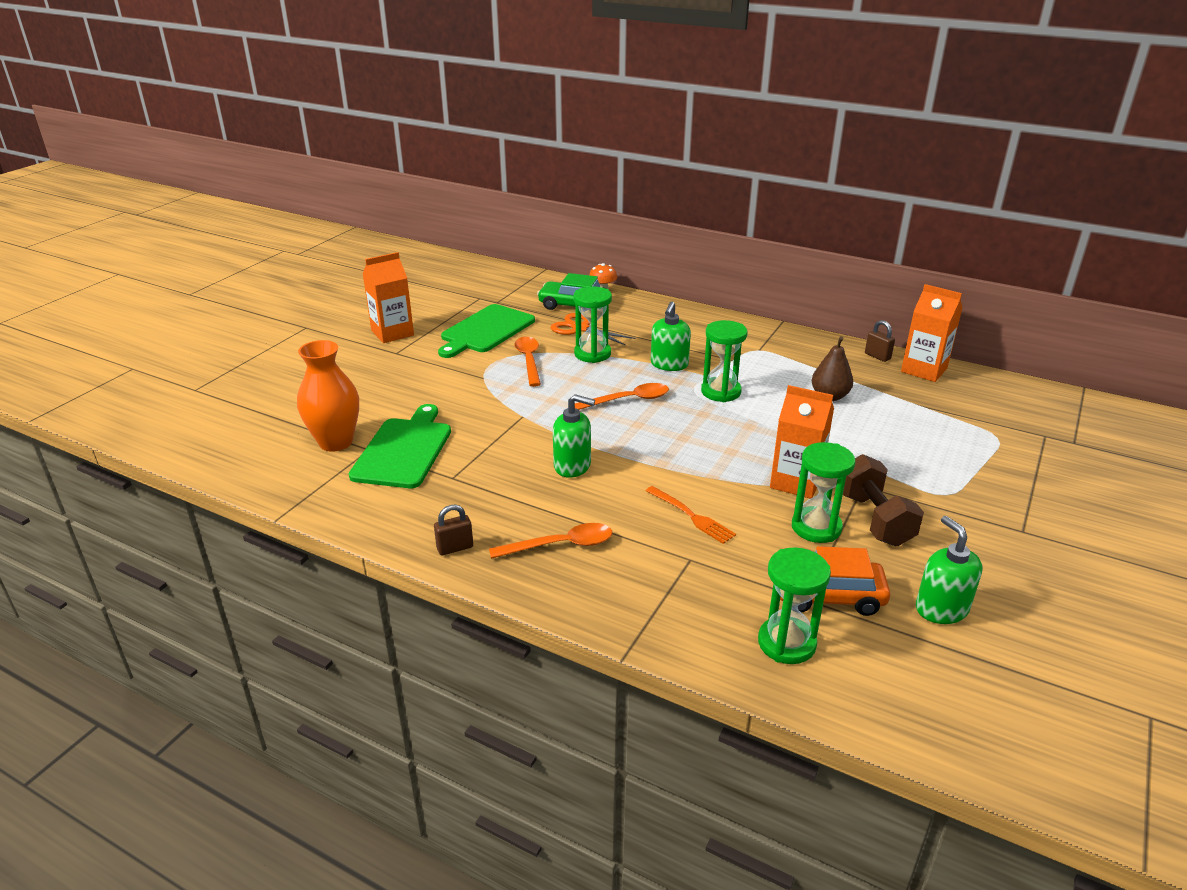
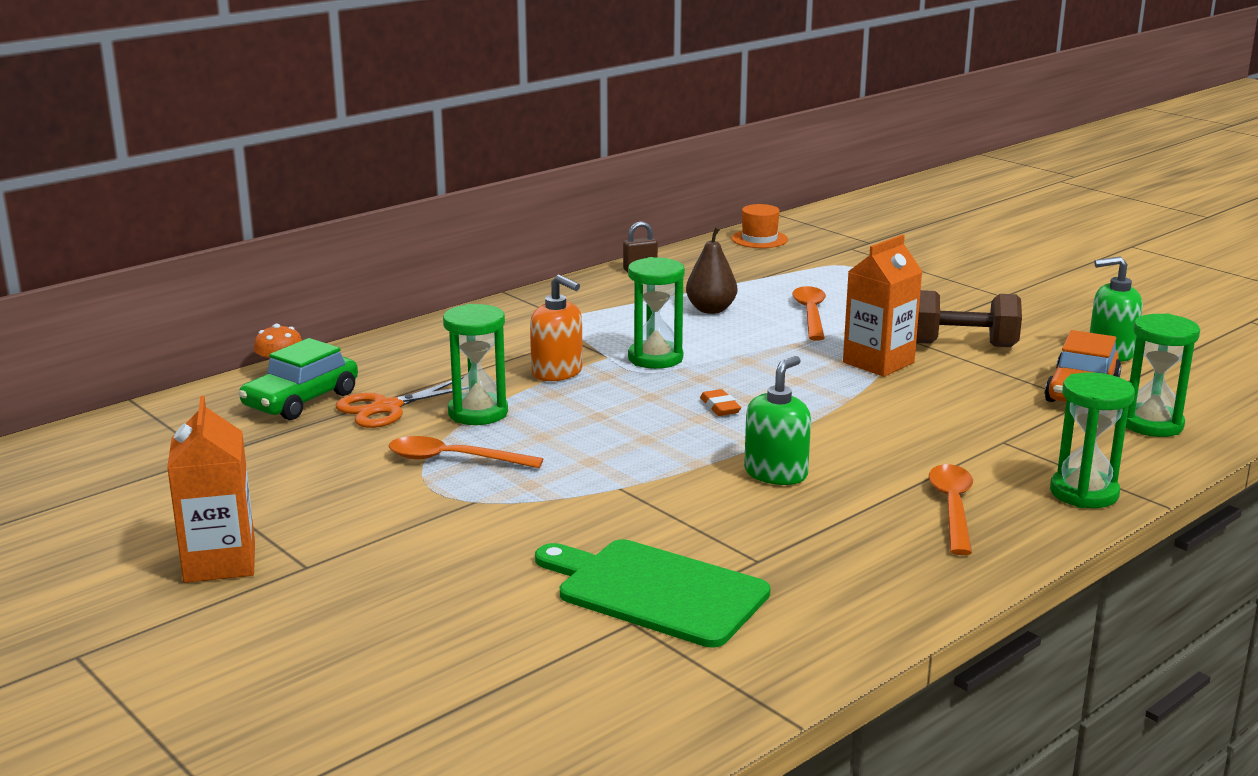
camera: 70 degrees left, 10 degrees down
orange vase [297,340,359,452] -> none
brown padlock [434,504,473,555] -> none
green cutting board [438,304,535,358] -> none
orange spoon [575,383,669,410] -> orange spoon moved to [792,286,826,341]
orange fork [646,486,736,544] -> none
green soap dispenser [651,302,691,371] -> orange soap dispenser [530,275,583,381]
green hourglass [792,442,855,543] -> green hourglass moved to [1050,372,1135,508]
orange carton [901,284,962,382] -> none
none -> orange eraser [700,389,741,416]
none -> orange hat [731,204,788,248]

